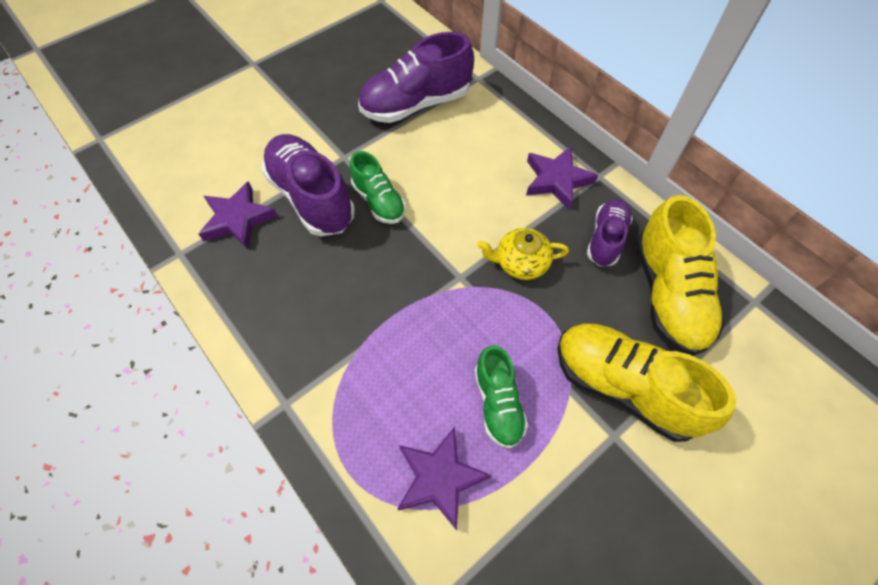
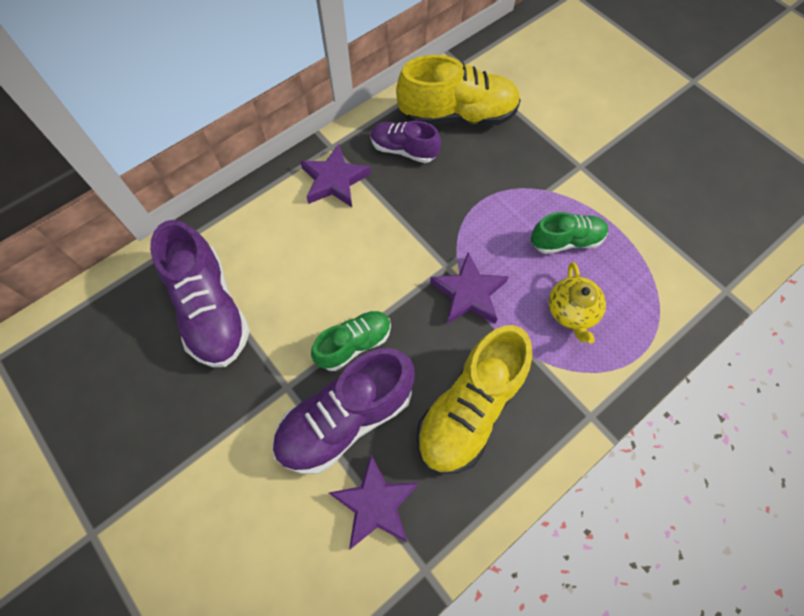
camera: 90 degrees left, 5 degrees up
purple star [397,427,491,530] -> purple star moved to [430,252,509,324]
yellow teapot [477,228,569,280] -> yellow teapot moved to [549,262,606,343]
yellow shoe [557,323,736,442] -> yellow shoe moved to [416,325,532,474]

